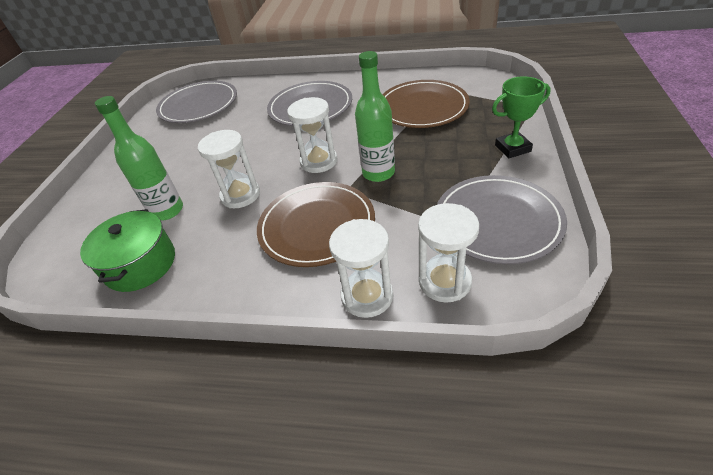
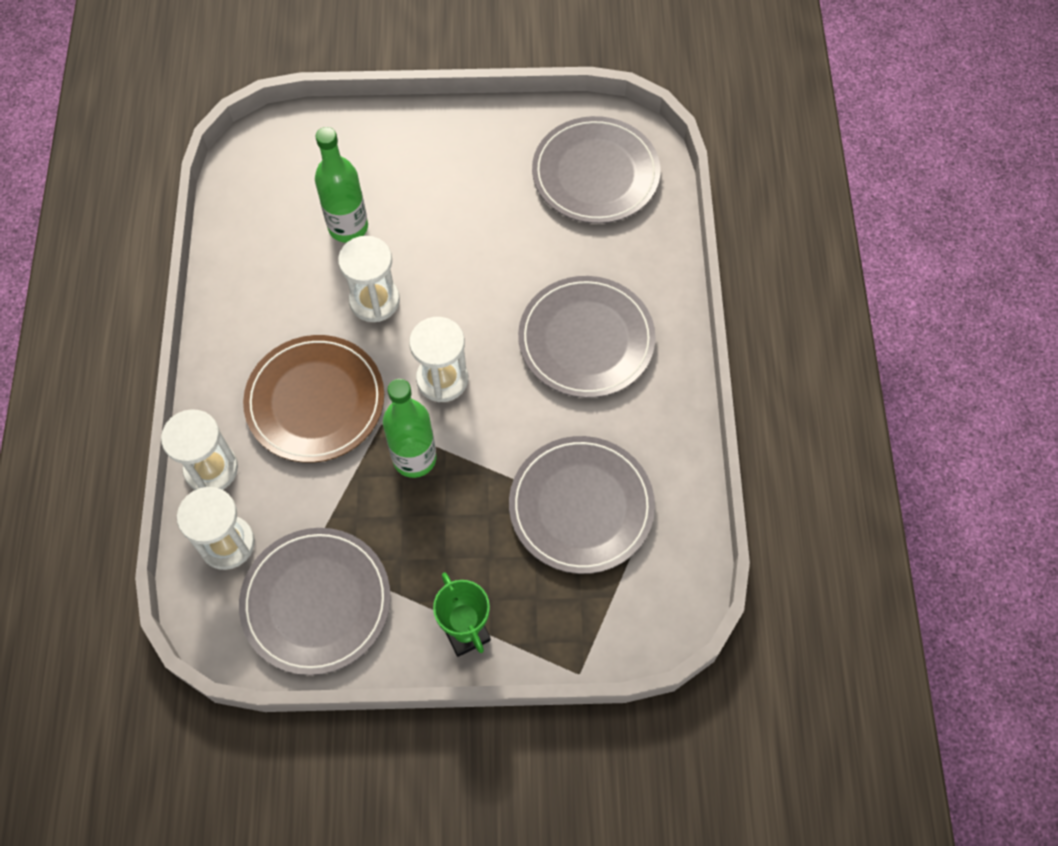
camera: 75 degrees right, 20 degrees up
green pot [80,209,175,292] -> none
brown plate [382,80,470,128] -> grey plate [509,436,655,574]

